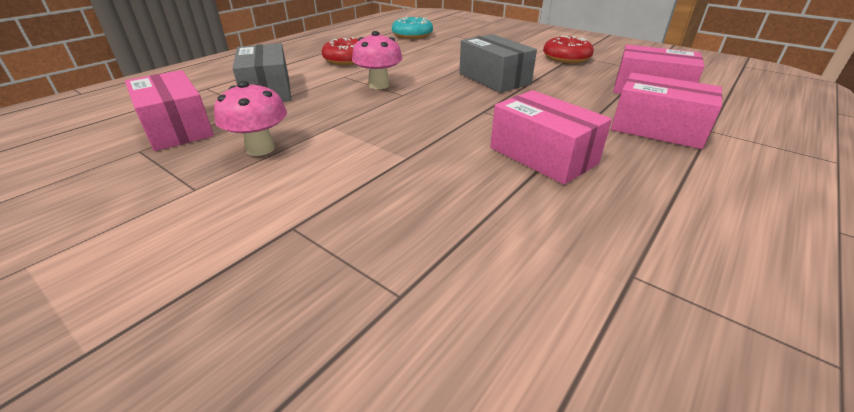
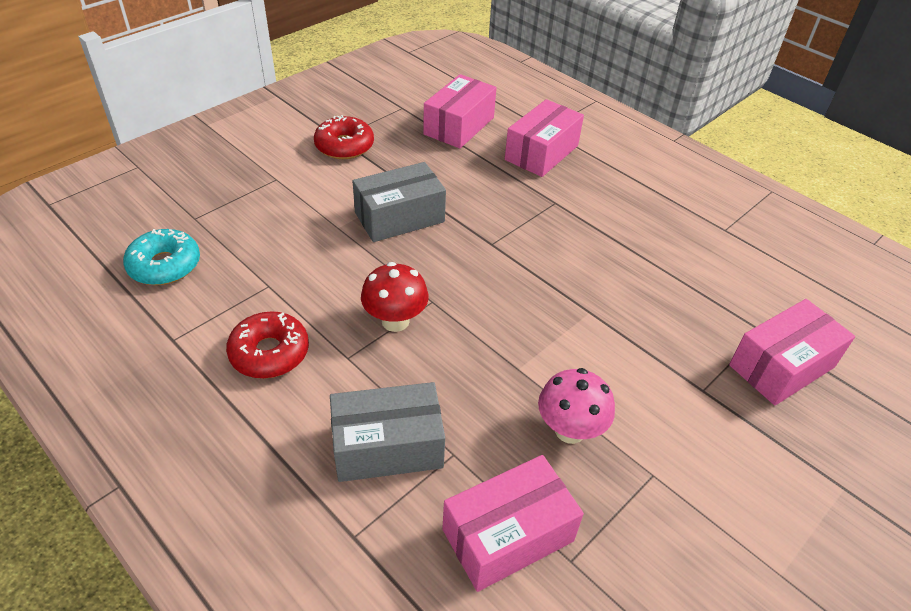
camera: 85 degrees left, 10 degrees up
pink mushroom [352,31,402,89] -> red mushroom [361,262,429,332]
pink box [490,90,612,185] -> pink box moved to [729,299,855,406]

